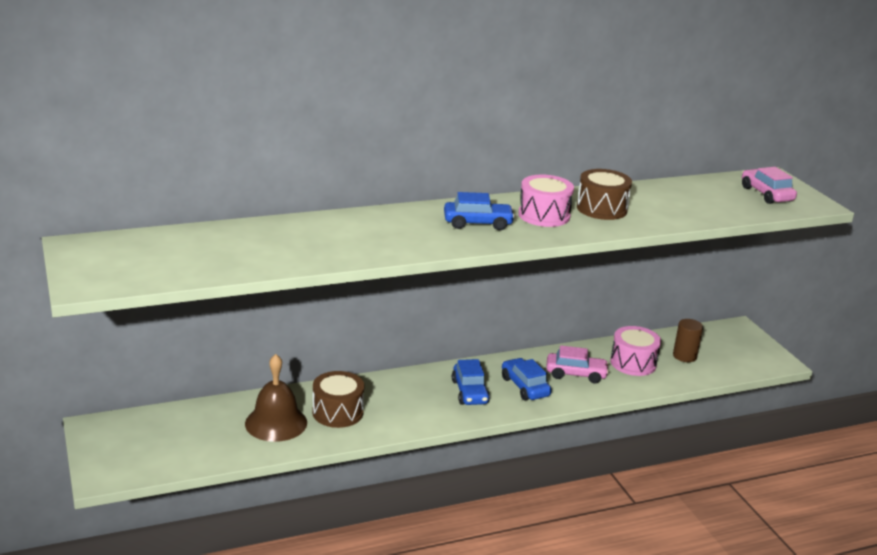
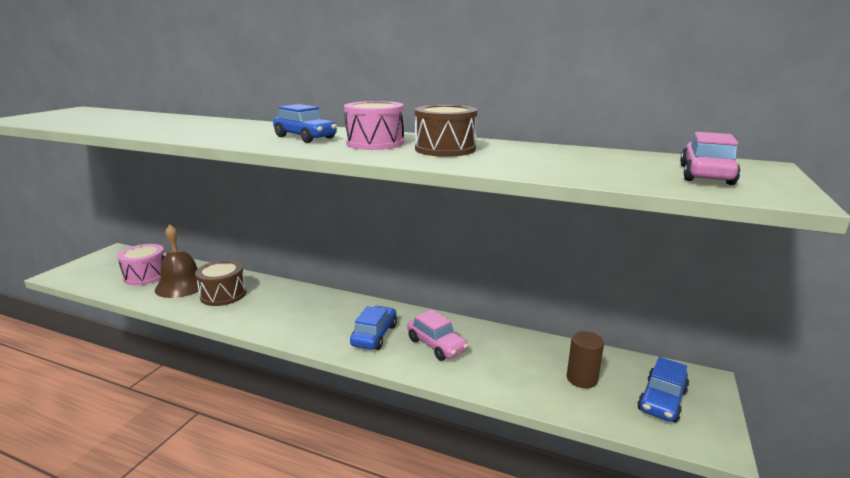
camera: 45 degrees right, 5 degrees down
blue car [452,359,490,405] -> blue car moved to [637,357,689,422]
pink drum [610,326,661,376] -> pink drum moved to [117,244,164,285]

